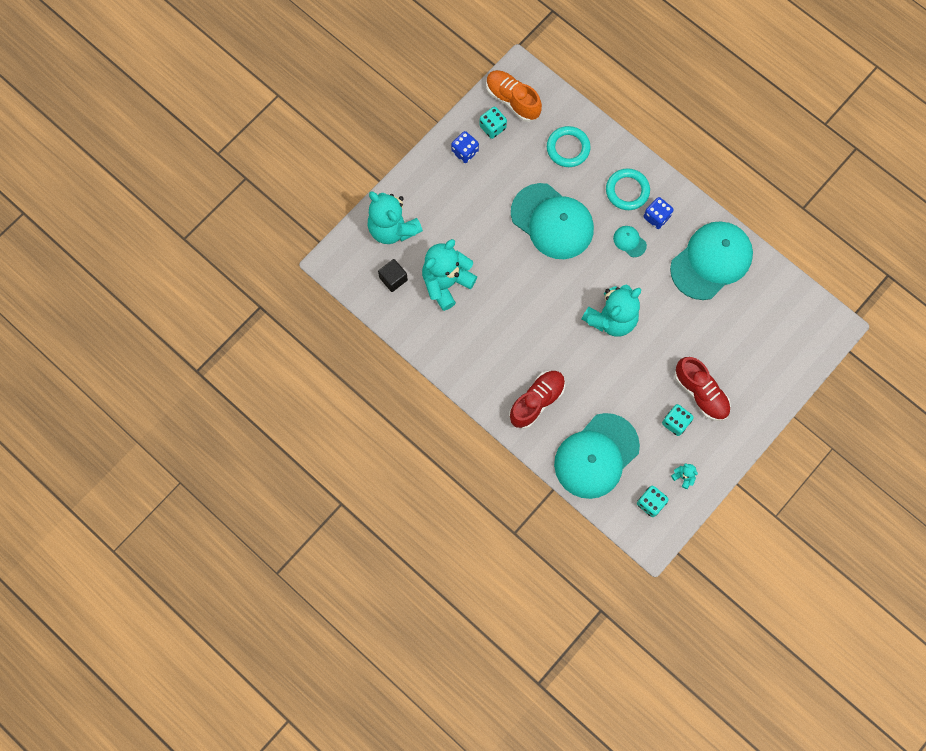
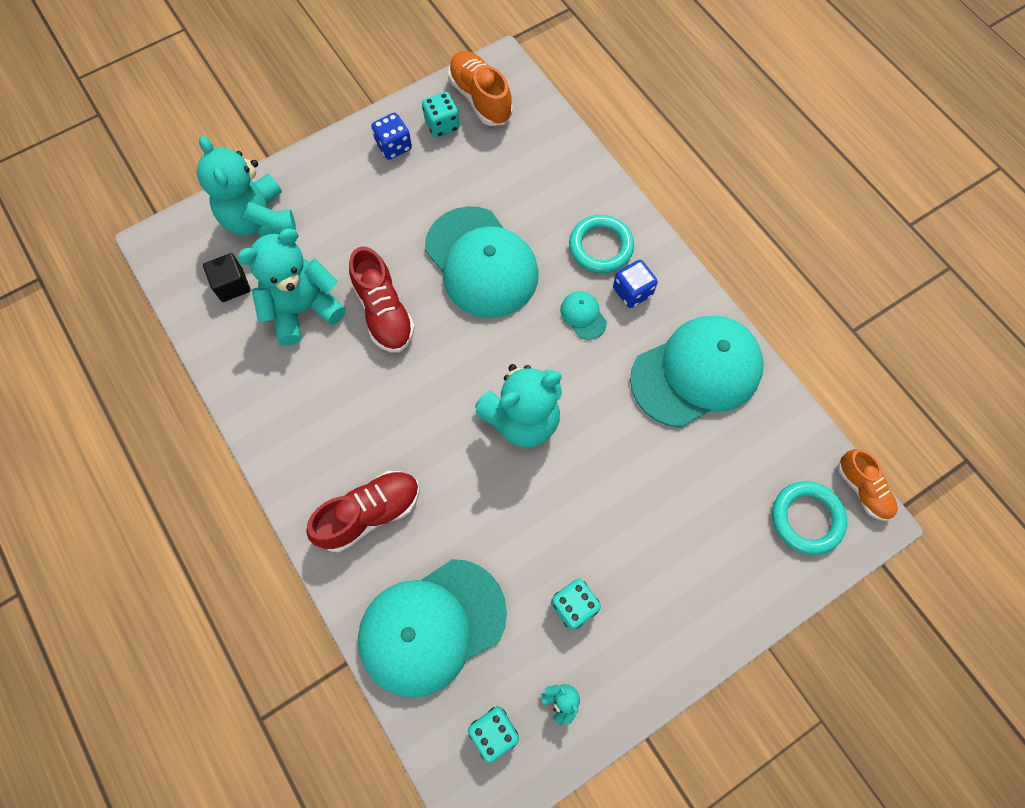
camera: 15 degrees right, 5 degrees down
turquoise ring [547,126,591,167] -> turquoise ring moved to [772,481,847,555]
red shoe [674,357,731,421] -> red shoe moved to [349,246,415,353]
none -> orange shoe [838,449,898,521]

